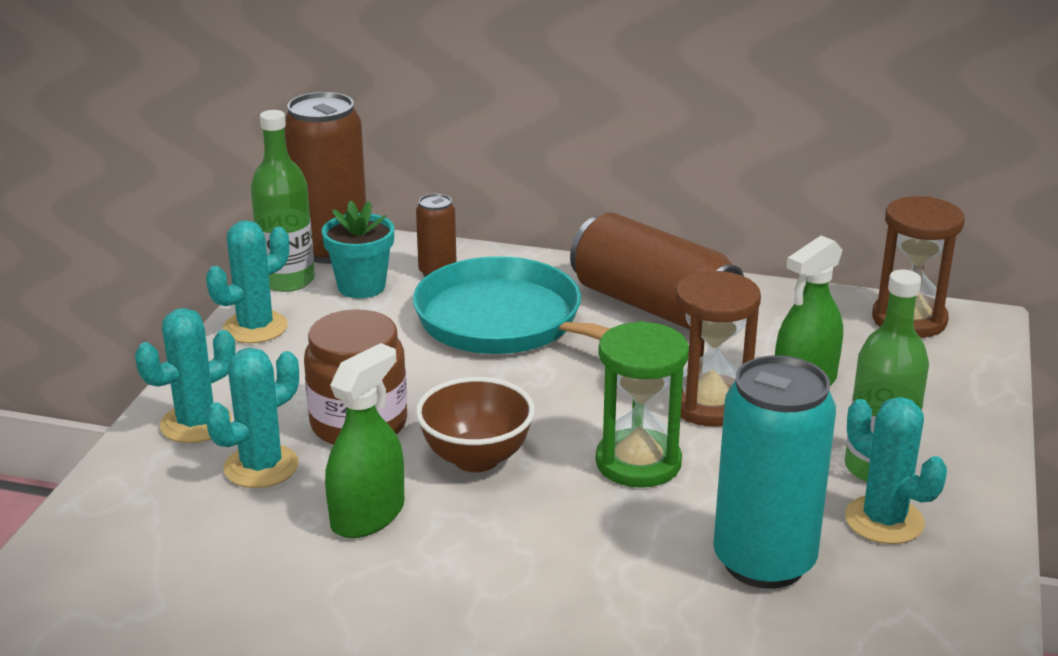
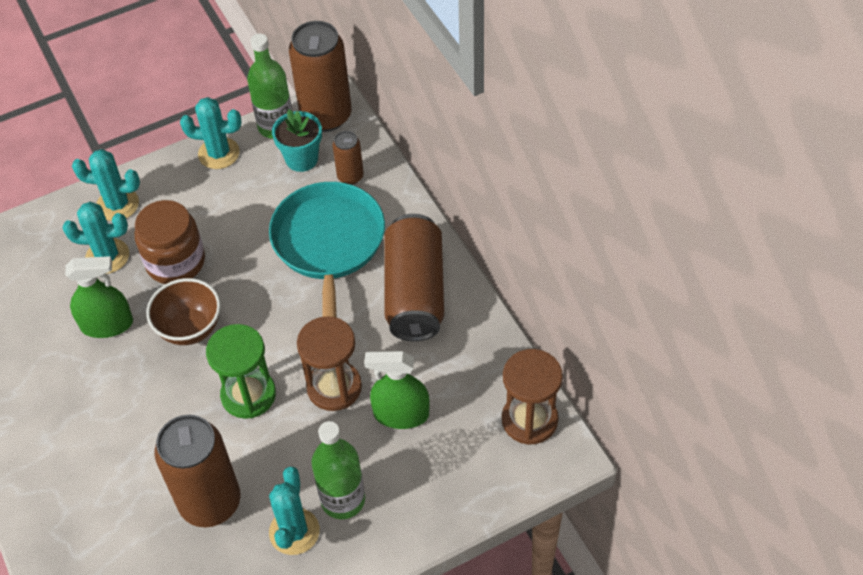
camera: 50 degrees right, 25 degrees up
turquoise can [713,355,836,589] -> brown can [155,415,240,527]

